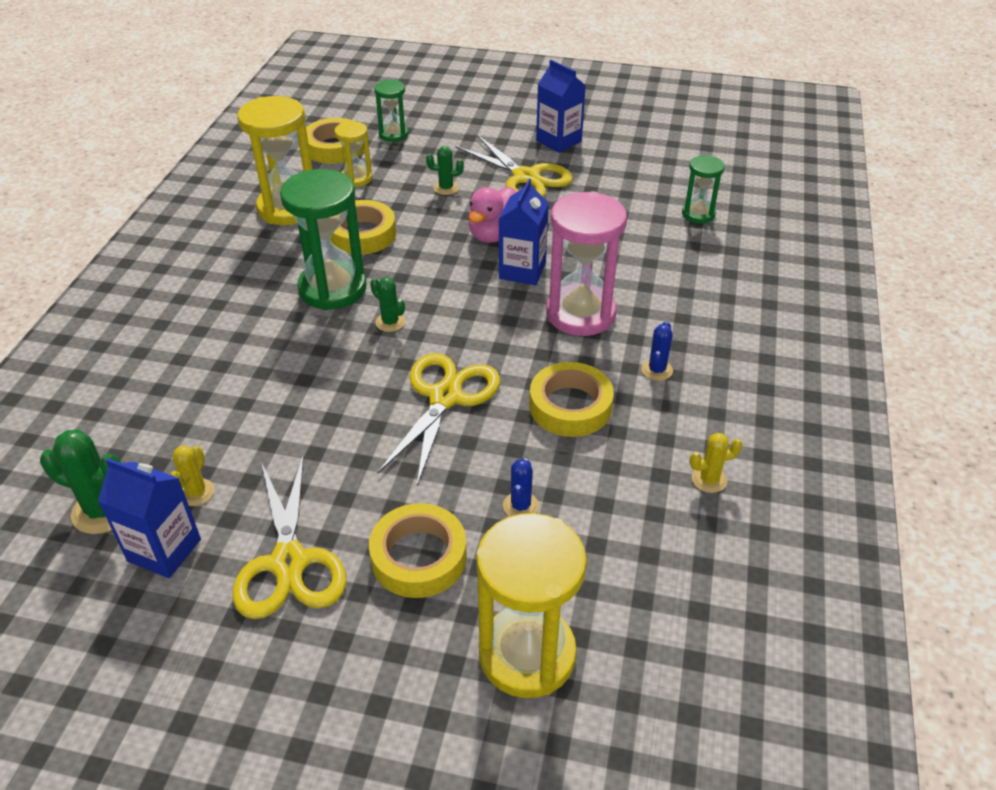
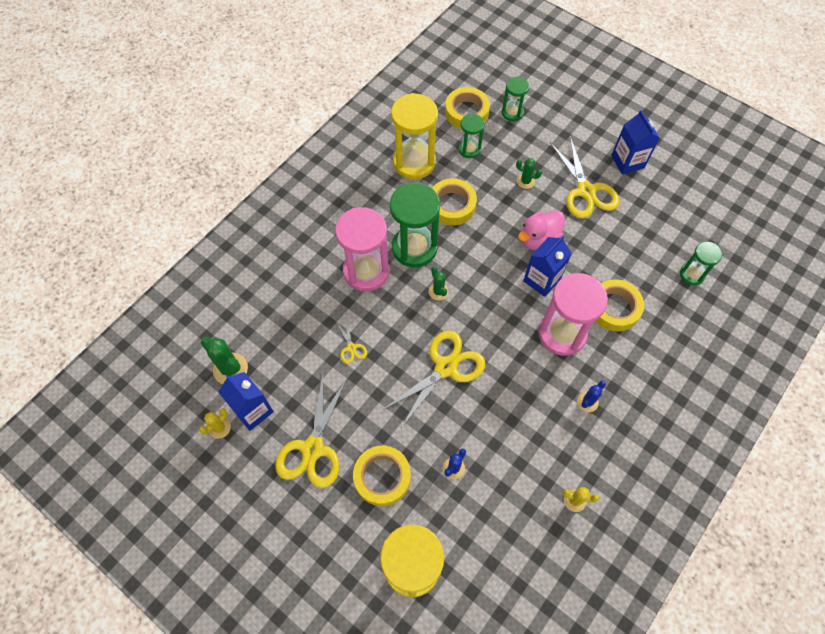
camera: 25 degrees right, 20 degrees up
yellow cactus [170,445,214,506] -> yellow cactus moved to [199,408,231,439]
yellow hourglass [334,121,372,187] -> green hourglass [458,114,485,158]
yellow tape [529,362,614,437] -> yellow tape moved to [595,279,644,332]
none -> pink hourglass [335,207,389,291]
none -> yellow scissors [336,317,367,364]

